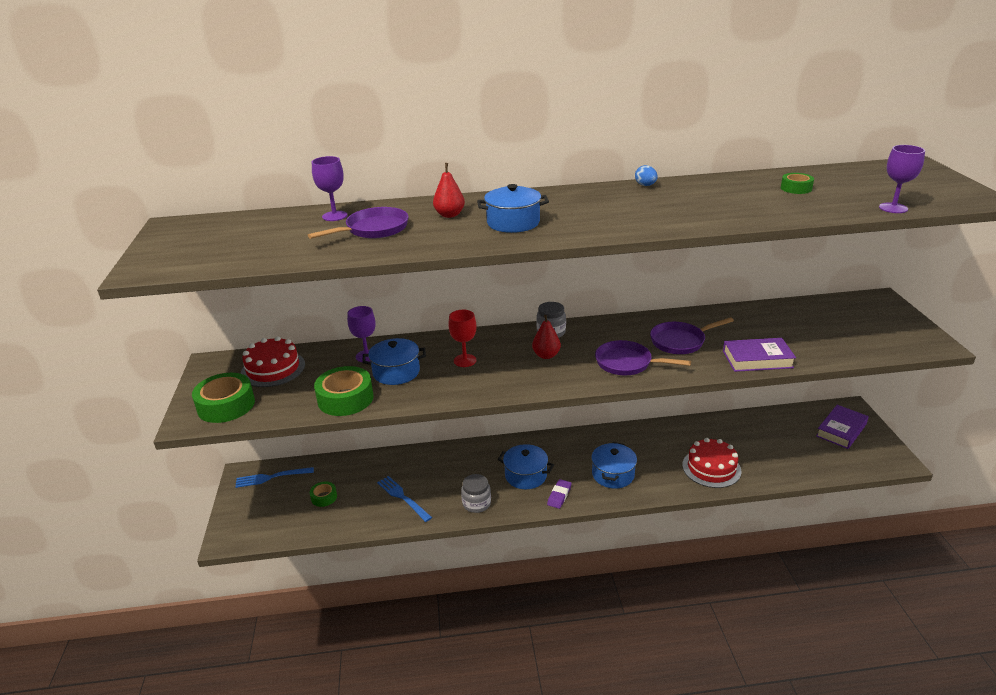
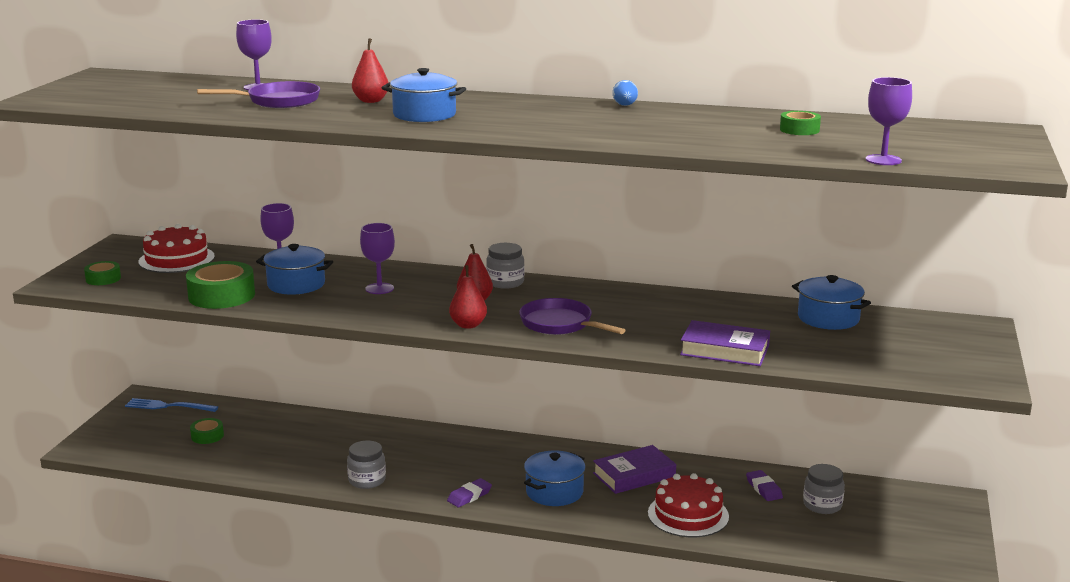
camera: 20 degrees right, 10 degrees down
green tape [192,373,255,423] -> green tape [84,261,121,285], size x0.53
blue fork [377,476,432,522] -> none
red goblet [448,310,476,367] -> purple goblet [360,223,395,294]
blue pot [498,444,554,489] -> blue pot moved to [792,275,871,330]
purple pan [650,317,734,354] -> none
purple book [816,405,869,449] -> purple book moved to [593,445,676,494]
none -> red pear [449,265,487,329]
none -> purple eraser [746,470,783,501]
none -> grey jar [803,464,845,514]

